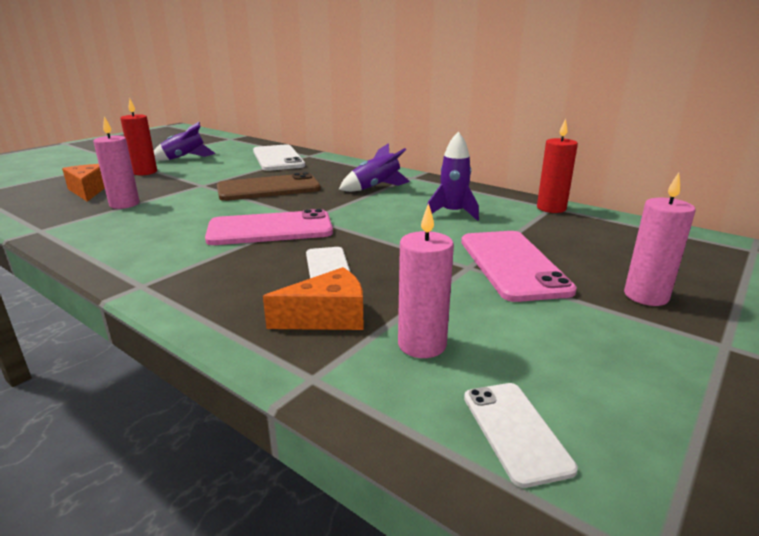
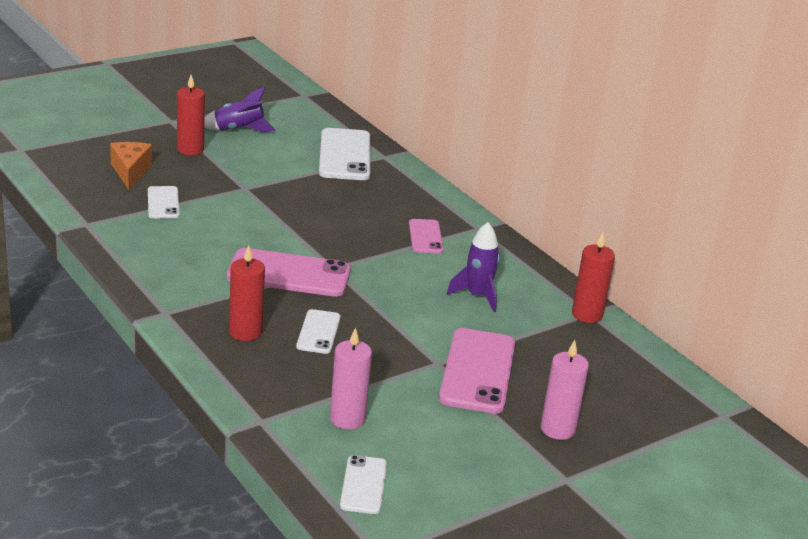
camera: 15 degrees right, 5 degrees up
pink candle [93,116,140,209] -> white phone [148,186,180,219]
brown phone [217,172,321,201] -> none
orange cheese [263,267,364,330] -> none
purple rocket [339,143,410,192] -> pink phone [409,219,444,253]
none -> red candle [229,245,265,341]

